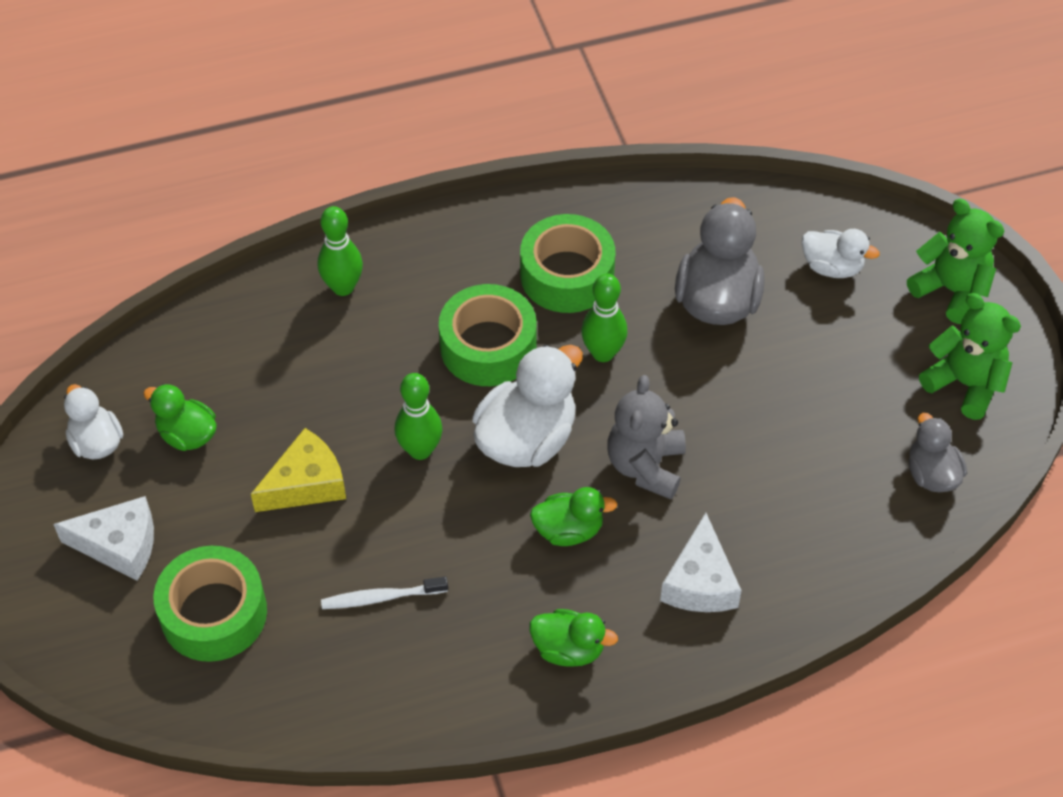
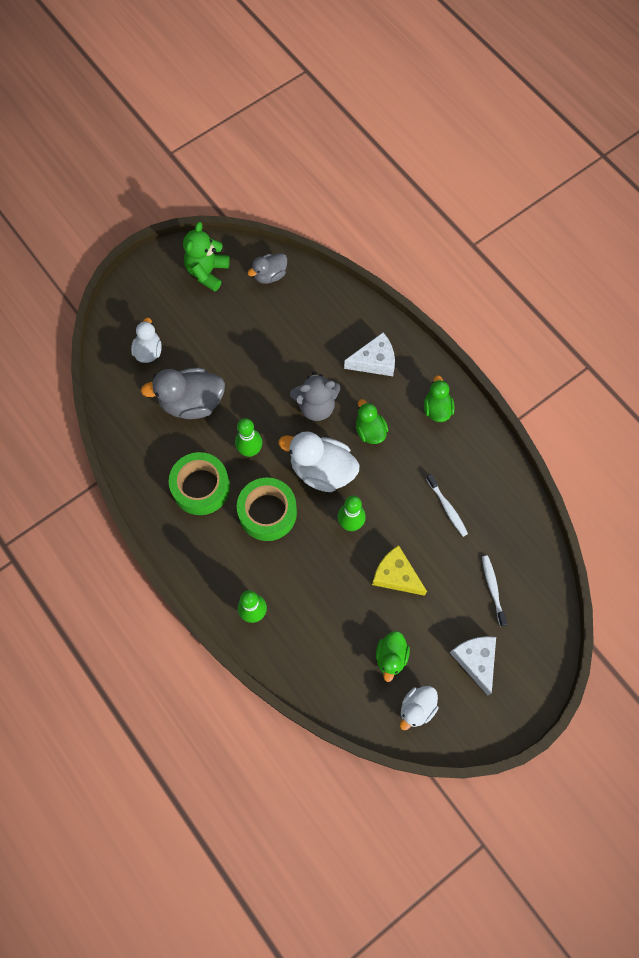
camera: 110 degrees left, 15 degrees up
green tape [154,546,267,662] -> white toothbrush [482,555,507,627]
green teddy bear [907,199,1004,324] -> none

